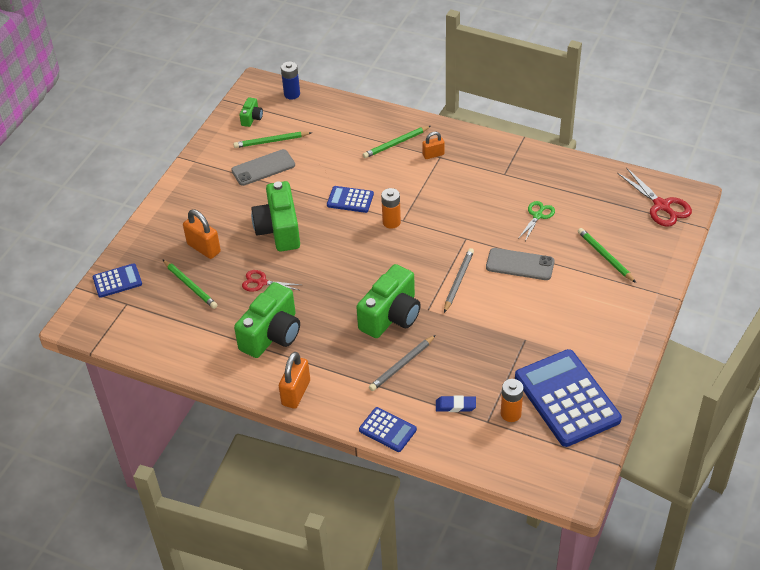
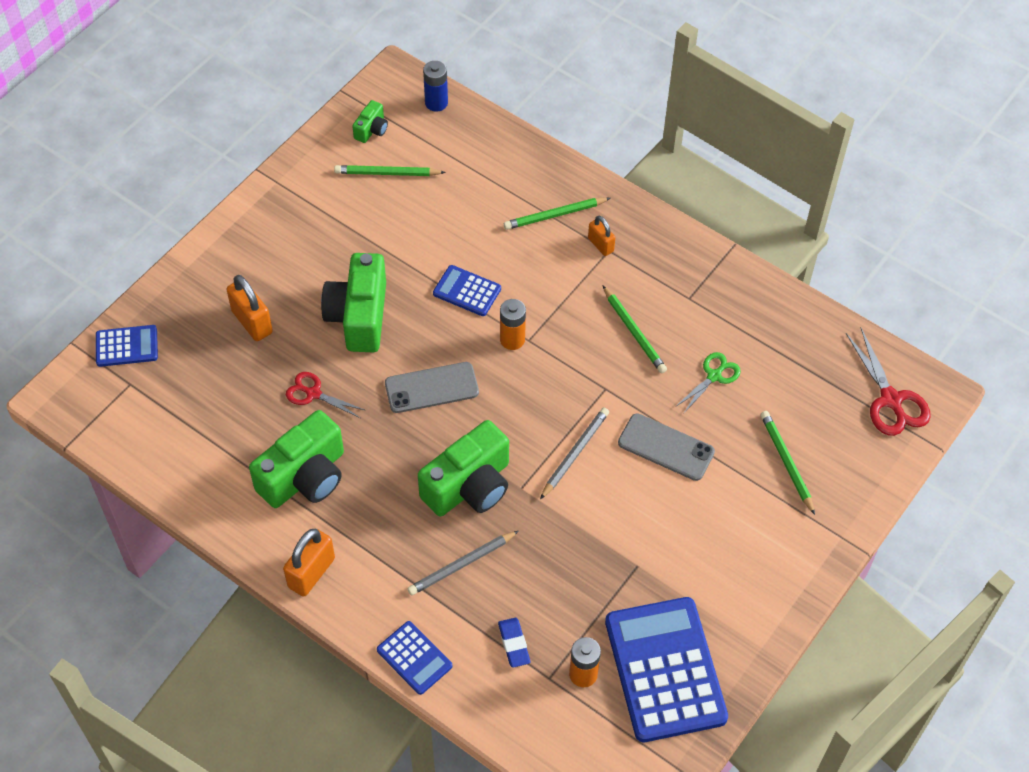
camera: 10 degrees right, 10 degrees up
green pencil [163,260,217,309] -> green pencil moved to [602,285,667,373]
grey phone [231,149,295,186] -> grey phone moved to [385,362,479,413]
orange padlock [422,132,445,159] -> orange padlock turned 60 degrees clockwise [588,216,615,256]
blue eraser [436,395,476,412] -> blue eraser turned 60 degrees clockwise [498,618,531,668]

